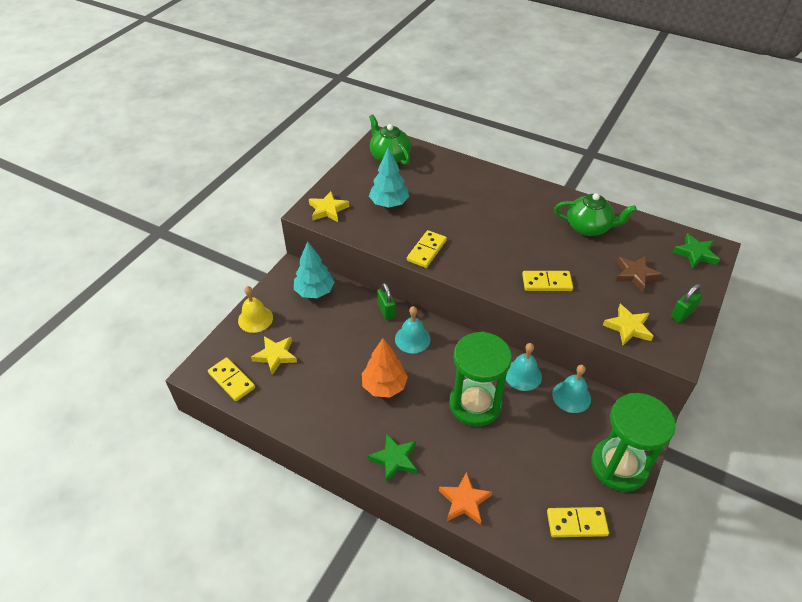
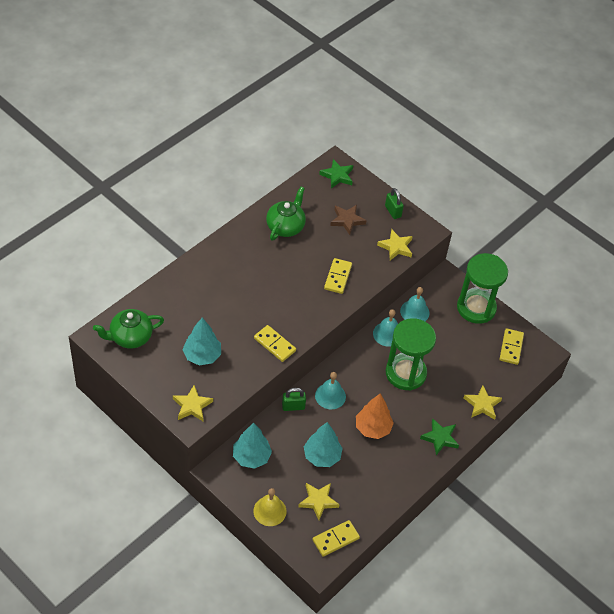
camera: 80 degrees left, 5 degrees up
orange star [439,472,492,525] -> yellow star [464,386,502,420]
none -> turquoise tree [304,422,343,467]

